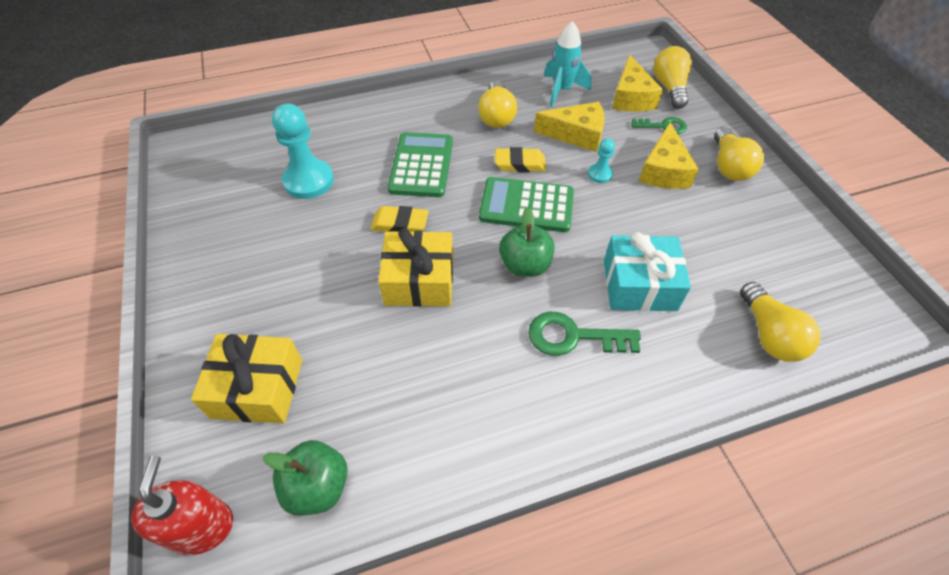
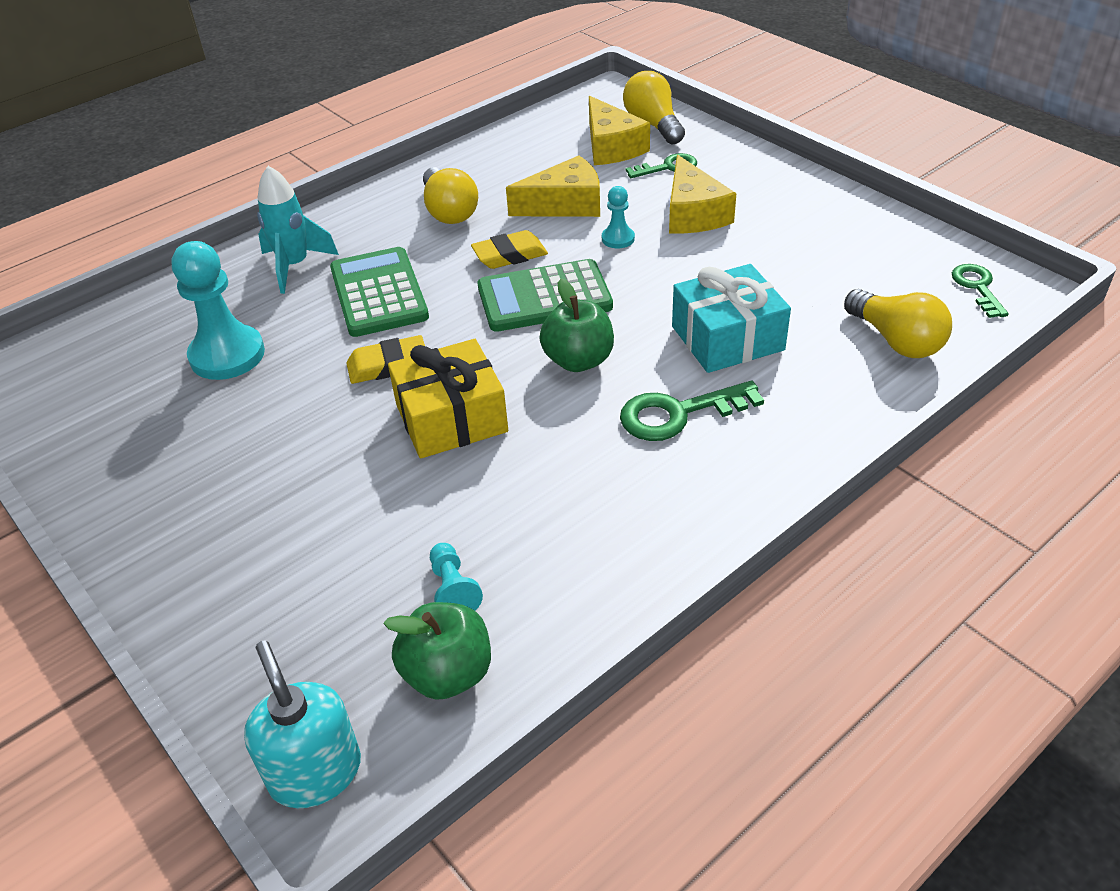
camera: 20 degrees left, 10 degrees down
red soap dispenser [131,456,233,555] -> turquoise soap dispenser [244,640,361,808]
yellow gift [191,334,302,424] -> none
turquoise rocket [544,21,591,107] -> turquoise rocket moved to [257,166,339,294]
yellow light bulb [714,127,764,181] -> none
none -> turquoise pawn [430,543,483,610]
none -> green key [952,264,1009,318]

